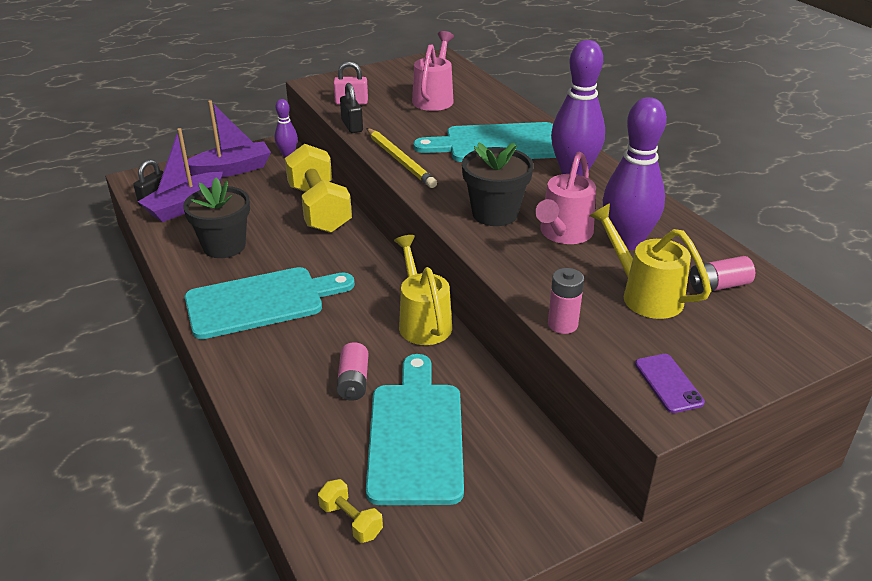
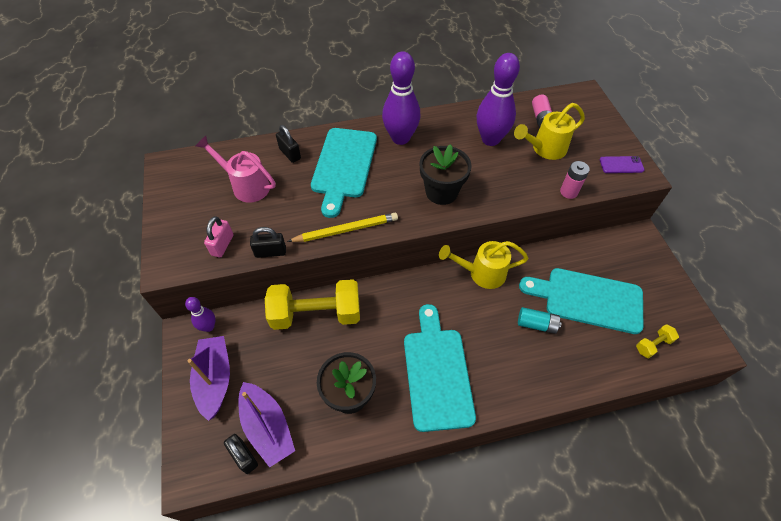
camera: 75 degrees left, 20 degrees up
pink battery [337,342,369,401] -> turquoise battery [518,307,562,334]
pink watering can [535,152,596,244] -> none
none -> black padlock [276,125,301,163]

